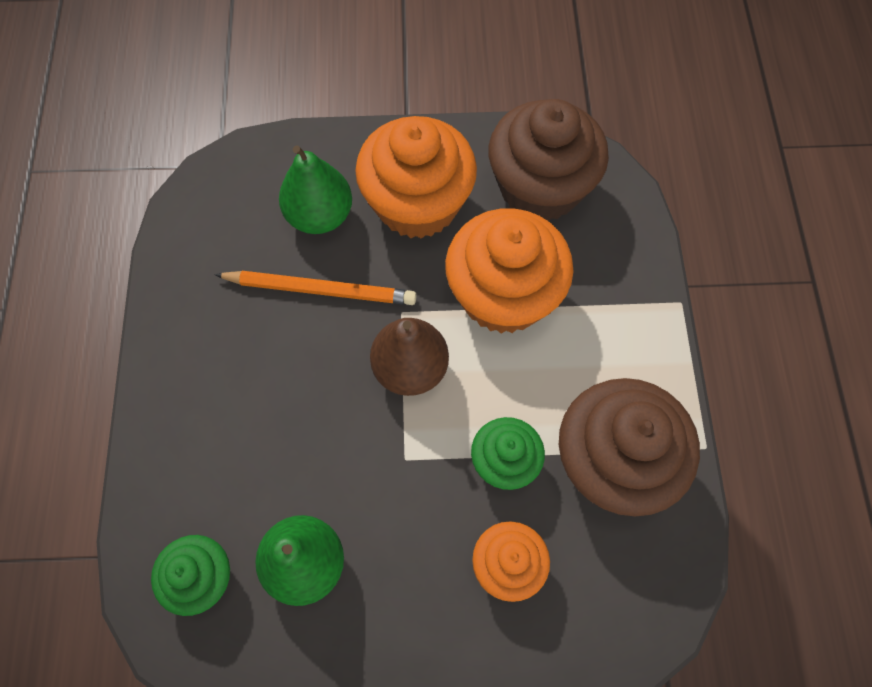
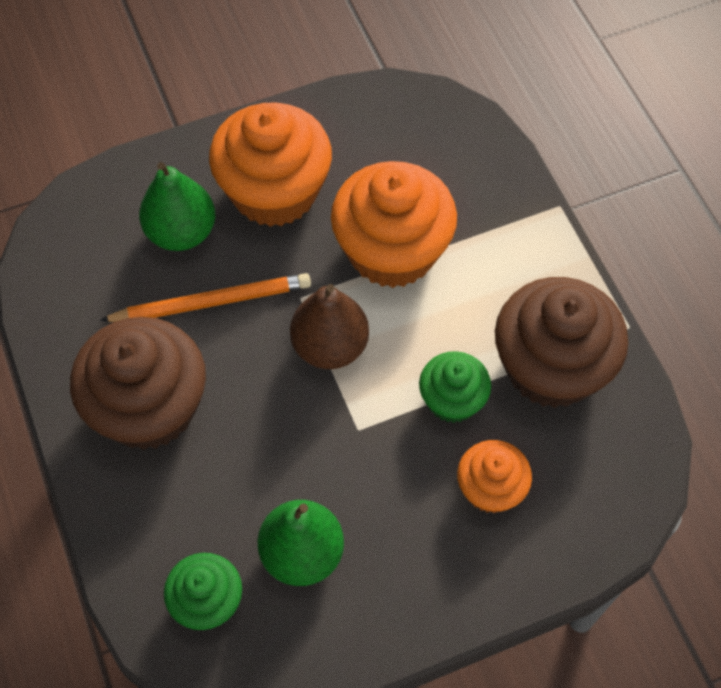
camera: 20 degrees left, 5 degrees down
brown cupcake [488,99,609,221] -> brown cupcake moved to [70,317,206,450]

